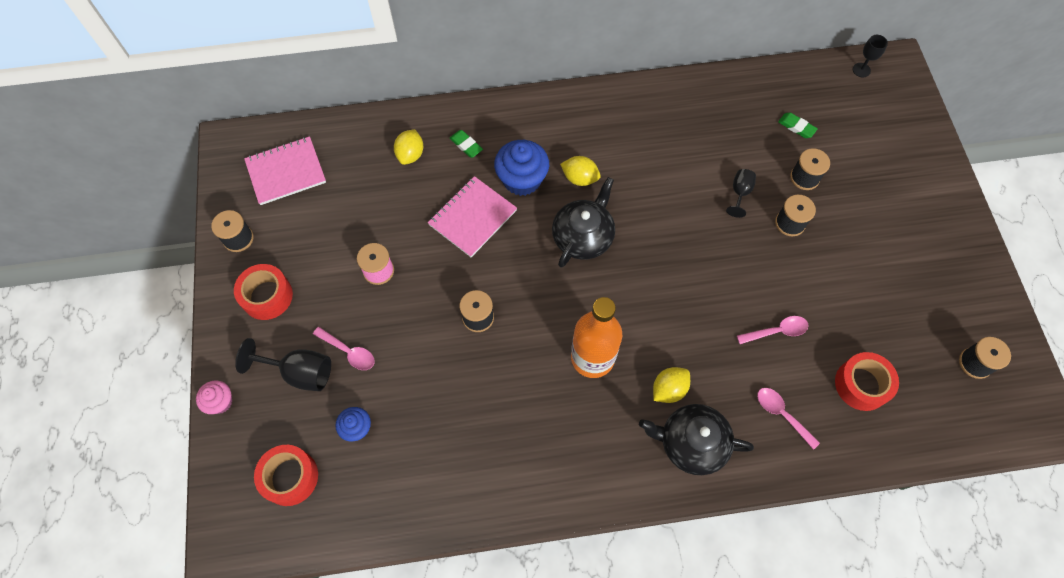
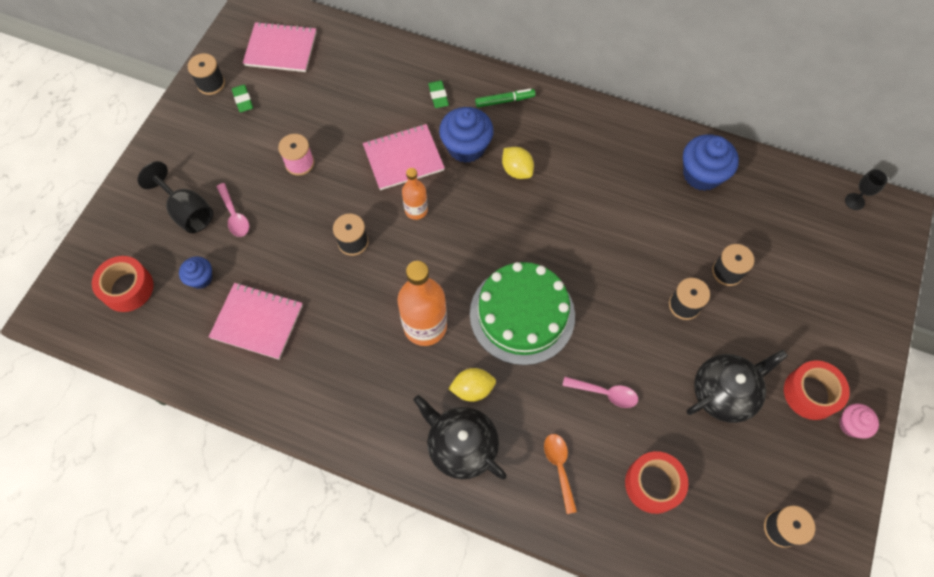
camera: 30 degrees right, 0 degrees up
pink cupcake [196,381,232,414] -> pink cupcake moved to [839,404,879,439]
red tape [234,264,293,320] -> red tape moved to [784,360,850,420]
yellow lemon [394,129,423,165] -> none
black teapot [552,177,615,268] -> black teapot moved to [687,350,788,423]
black goblet [726,169,756,218] -> none
pink spoon [757,388,820,450] -> orange spoon [544,434,577,514]
green eraser [778,113,818,138] -> green eraser moved to [232,85,253,112]
none -> pink notebook [209,283,303,360]
none -> orange bottle [402,168,428,220]
none -> green cake [470,262,575,365]
none -> green marker [475,89,535,107]
none -> blue cupcake [683,134,739,191]

